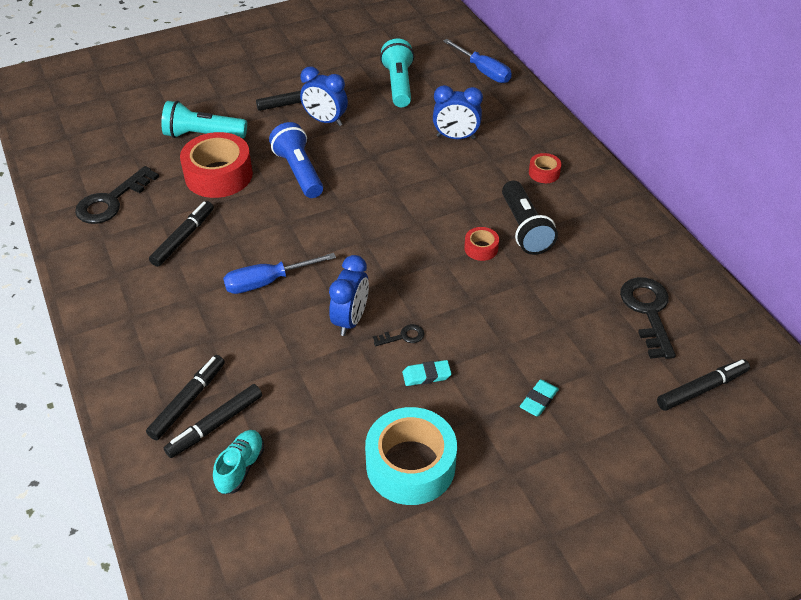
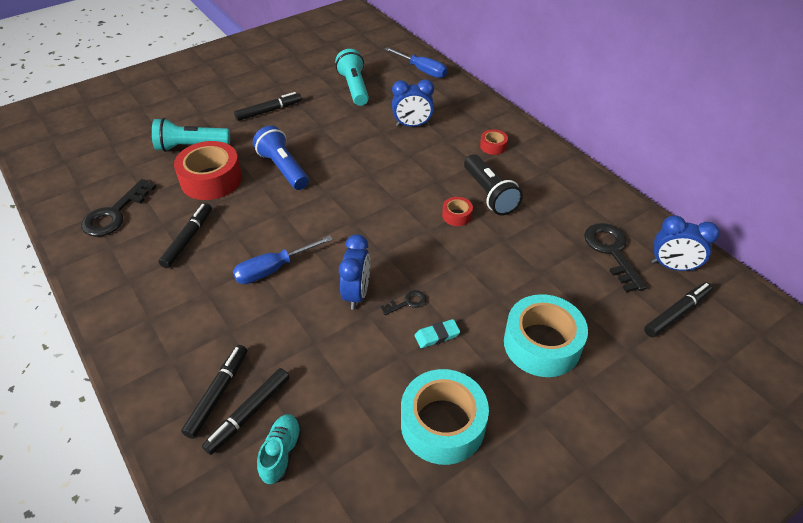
camera: 10 degrees left, 0 degrees up
blue clock [300,67,348,126] -> blue clock moved to [652,215,720,272]
turquoise eraser [520,379,559,417] -> turquoise tape [504,294,588,377]

